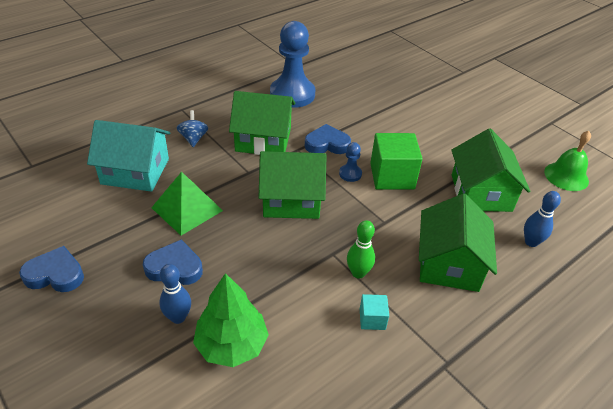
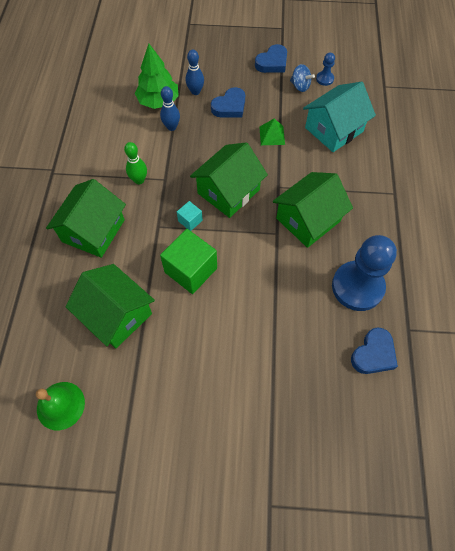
camera: 135 degrees right, 20 degrees up
green pyramid [151,172,223,236] -> green pyramid [260,119,285,145], size x0.62
blue spinning top [177,110,208,147] -> blue spinning top moved to [290,64,315,92]
blue heart [305,124,351,154] -> blue heart moved to [351,328,398,374]
blue pawn [339,142,362,182] -> blue pawn moved to [316,53,335,86]
turquoise cube [360,294,389,330] -> turquoise cube moved to [177,201,203,231]
green house [419,193,497,292] -> green house turned 60 degrees clockwise [46,179,126,258]
blue bowling pin [524,191,561,247] -> blue bowling pin moved to [160,86,180,131]

